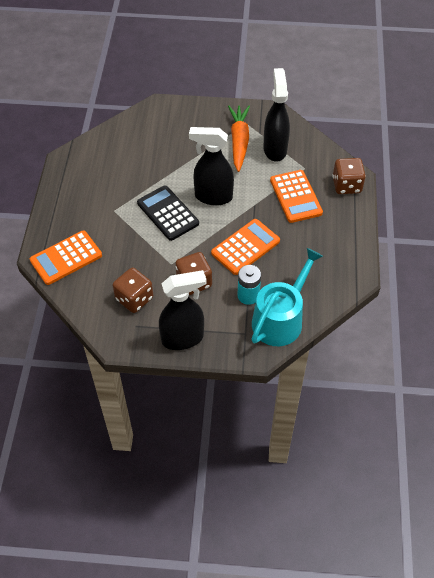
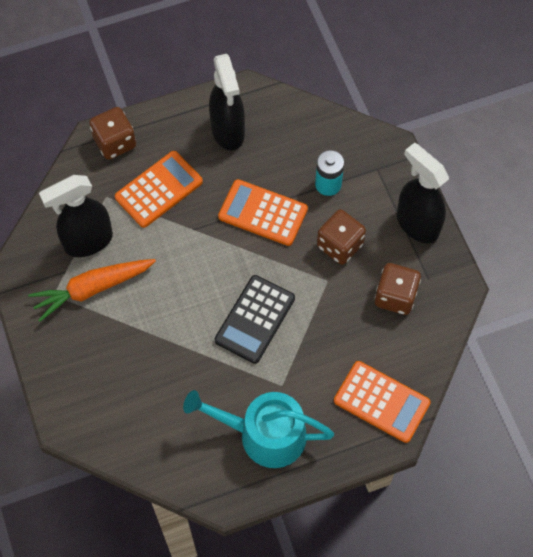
camera: 115 degrees left, 10 degrees up
black spray bottle [189,127,234,206] -> black spray bottle moved to [209,54,245,151]
turquoise watering can [251,248,323,346] -> turquoise watering can moved to [183,390,334,468]

